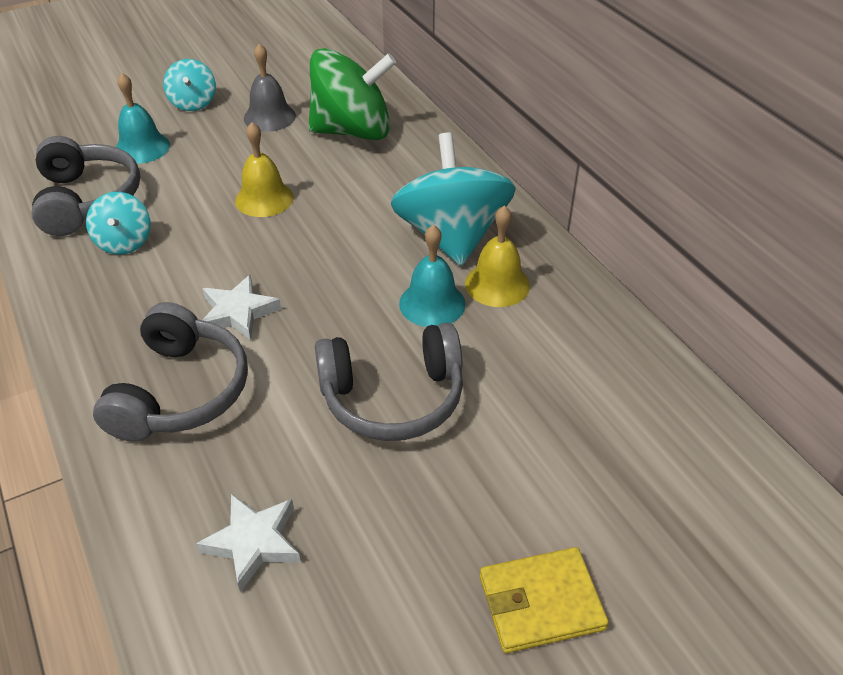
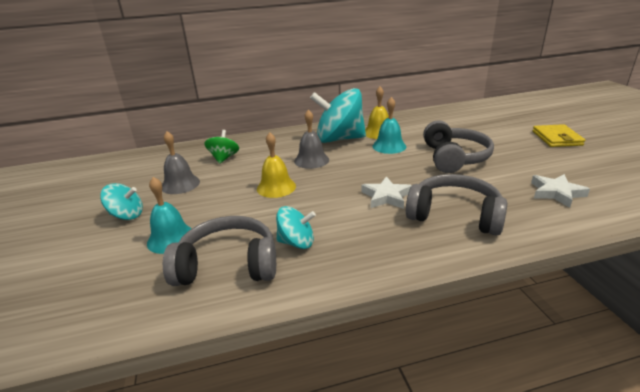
camera: 75 degrees left, 15 degrees down
green spinning top [308,48,396,140] -> green spinning top [204,130,239,164], size x0.50
none -> grey bell [294,109,329,169]

